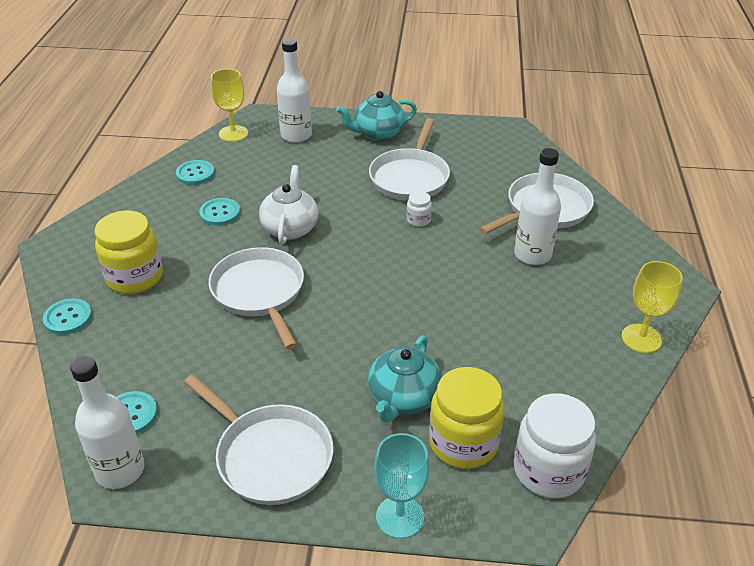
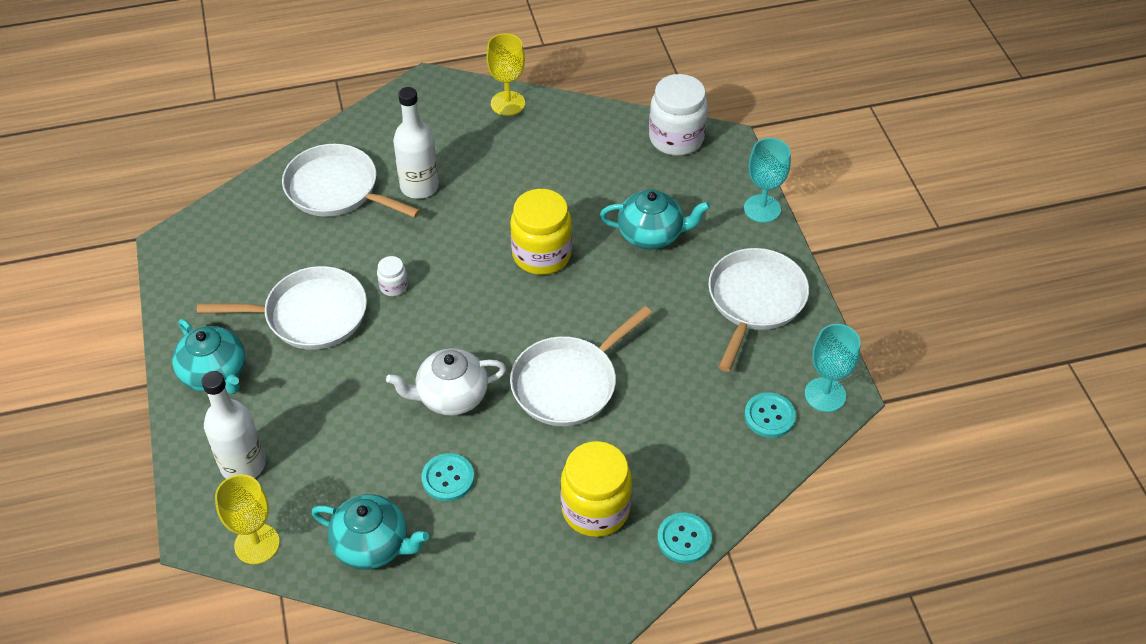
camera: 110 degrees left, 10 degrees up
white bottle [70,356,145,489] -> turquoise goblet [805,324,861,412]
turquoise button [176,160,215,185] -> turquoise teapot [311,494,429,570]
yellow jar [429,367,505,469] -> yellow jar moved to [510,189,572,275]

